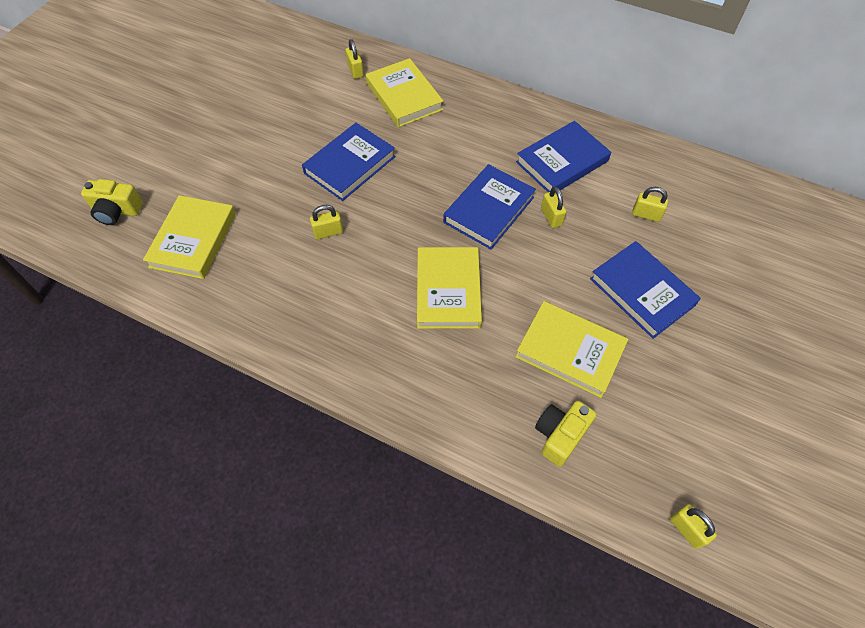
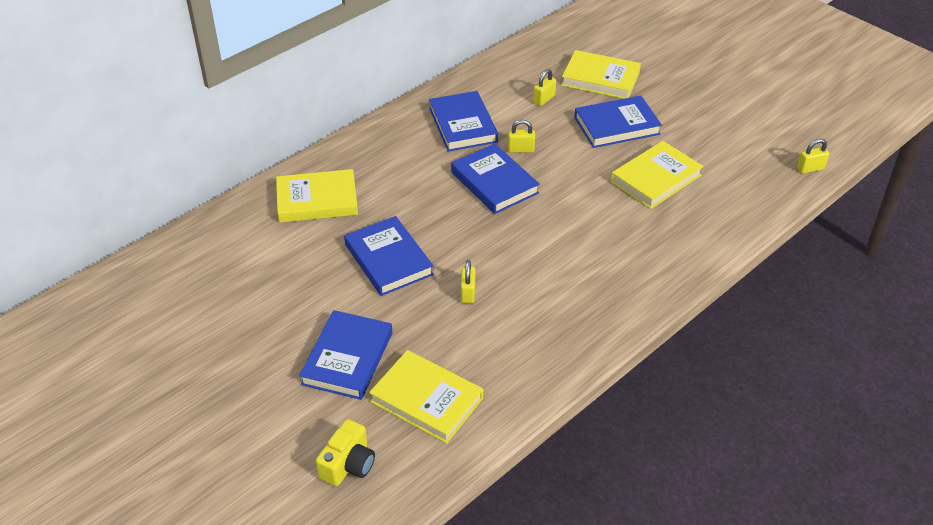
camera: 70 degrees left, 15 degrees down
yellow padlock [346,39,364,79] -> none
yellow book [417,247,482,329] -> yellow book moved to [561,50,641,99]
yellow camera [535,401,597,467] -> none
none -> blue book [299,310,392,400]

